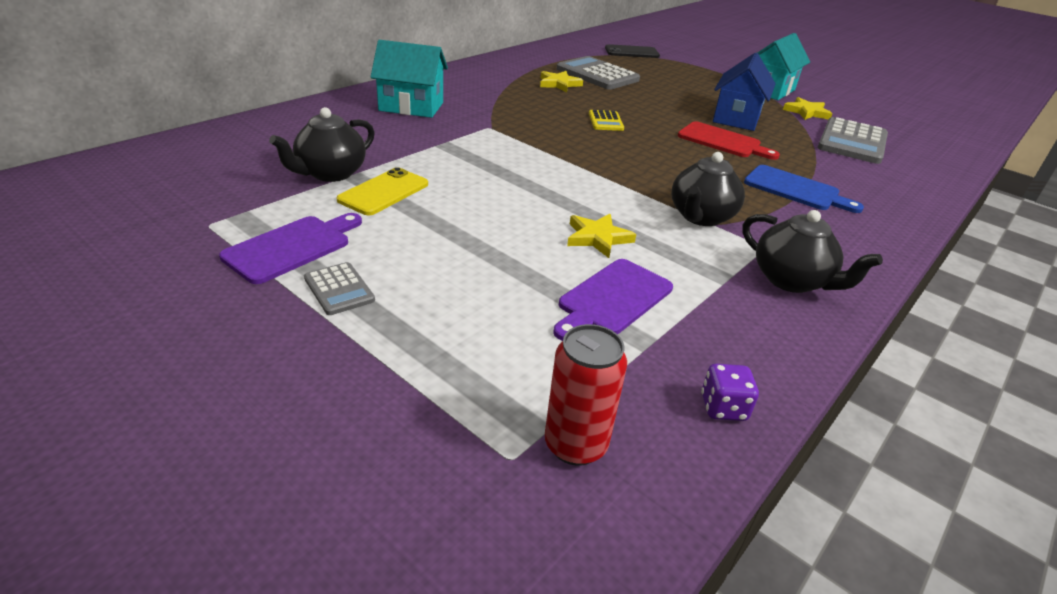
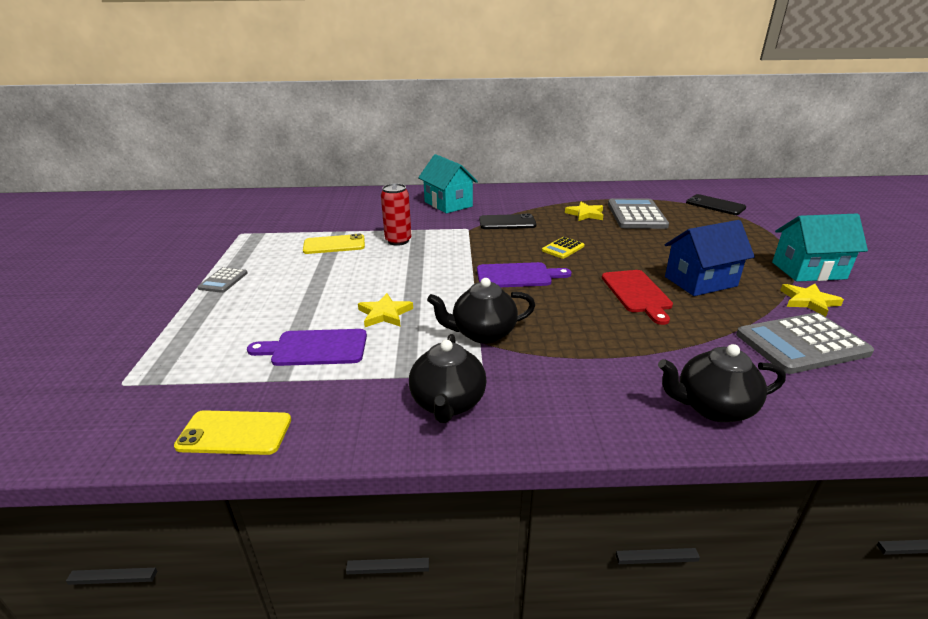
camera: 50 degrees right, 5 degrees down
purple cutting board [219,213,362,284] -> purple cutting board moved to [477,262,571,287]
black teapot [269,107,375,182] -> black teapot moved to [658,344,786,422]
red can [545,324,627,466] -> red can moved to [381,184,412,246]
purple dice [701,364,759,421] -> yellow phone [174,410,291,455]
blue cutting board [744,165,864,213] -> none
none -> black phone [479,214,536,229]

